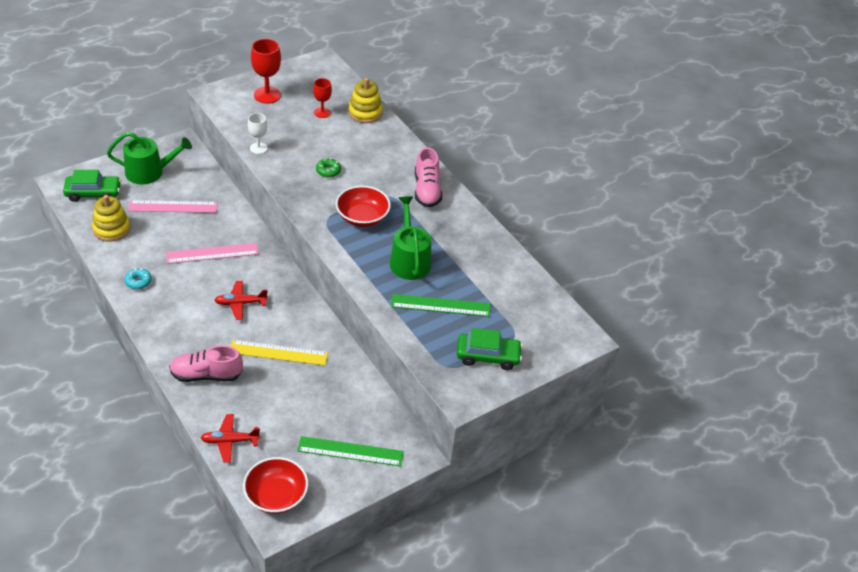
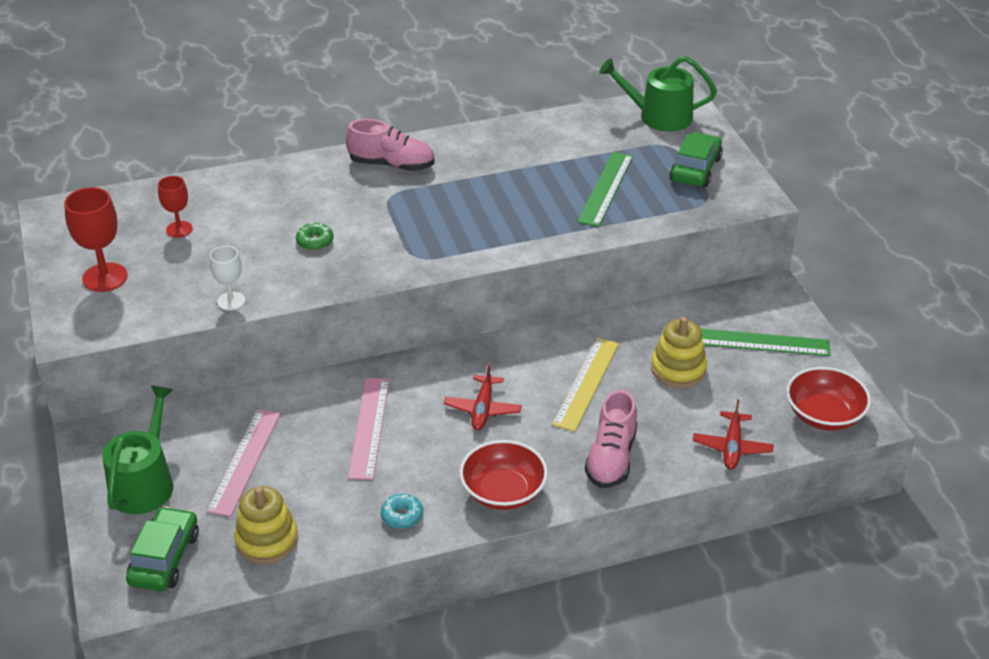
camera: 70 degrees left, 5 degrees down
green ruler [298,436,404,466] -> green ruler turned 75 degrees clockwise [701,329,830,356]
red bowl [336,186,391,227] -> red bowl moved to [459,440,548,510]
yellow stacking toy [348,78,383,123] -> yellow stacking toy moved to [651,317,707,388]
green watering can [390,196,431,280] -> green watering can moved to [599,56,717,132]

